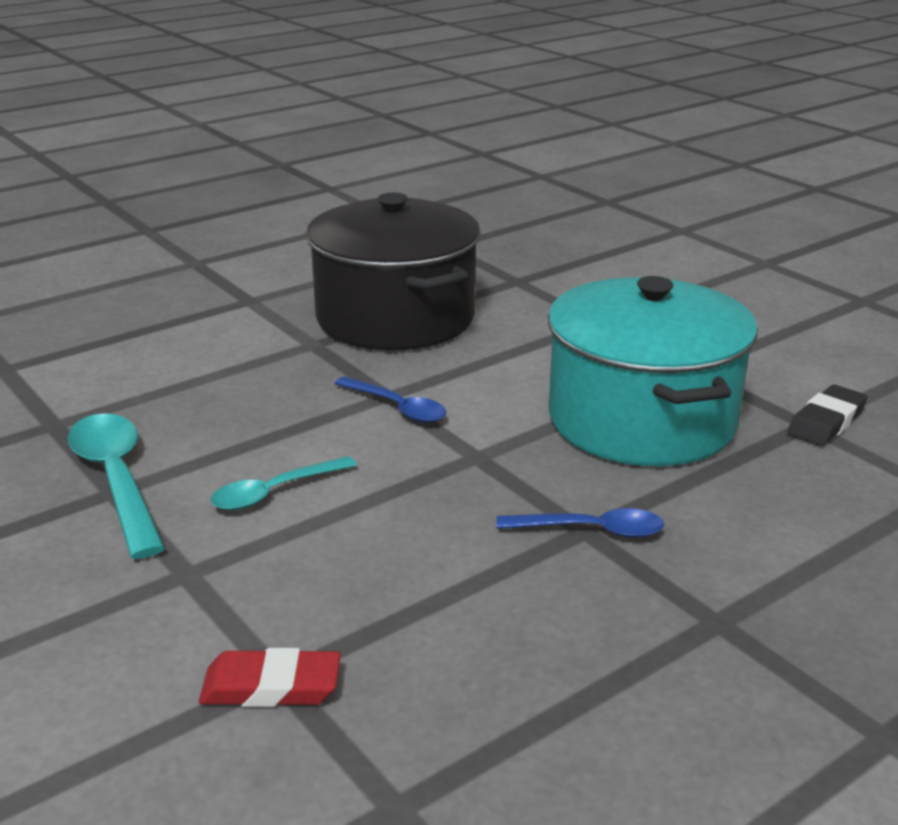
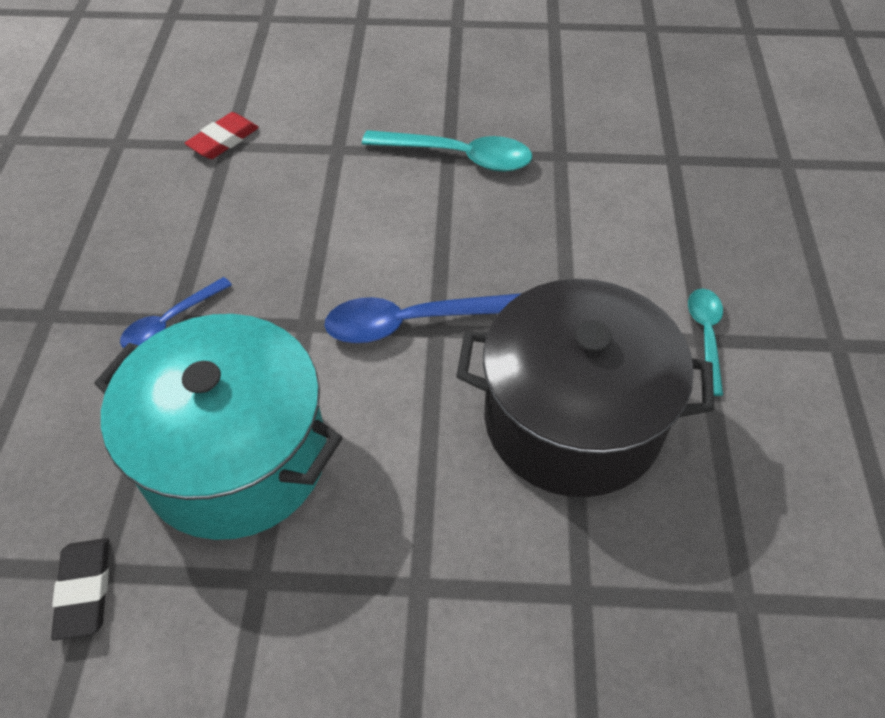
camera: 130 degrees right, 25 degrees up
turquoise spoon [210,456,357,510] -> turquoise spoon moved to [688,289,723,396]
blue spoon [334,377,447,423] -> blue spoon [324,293,522,343], size x1.61

